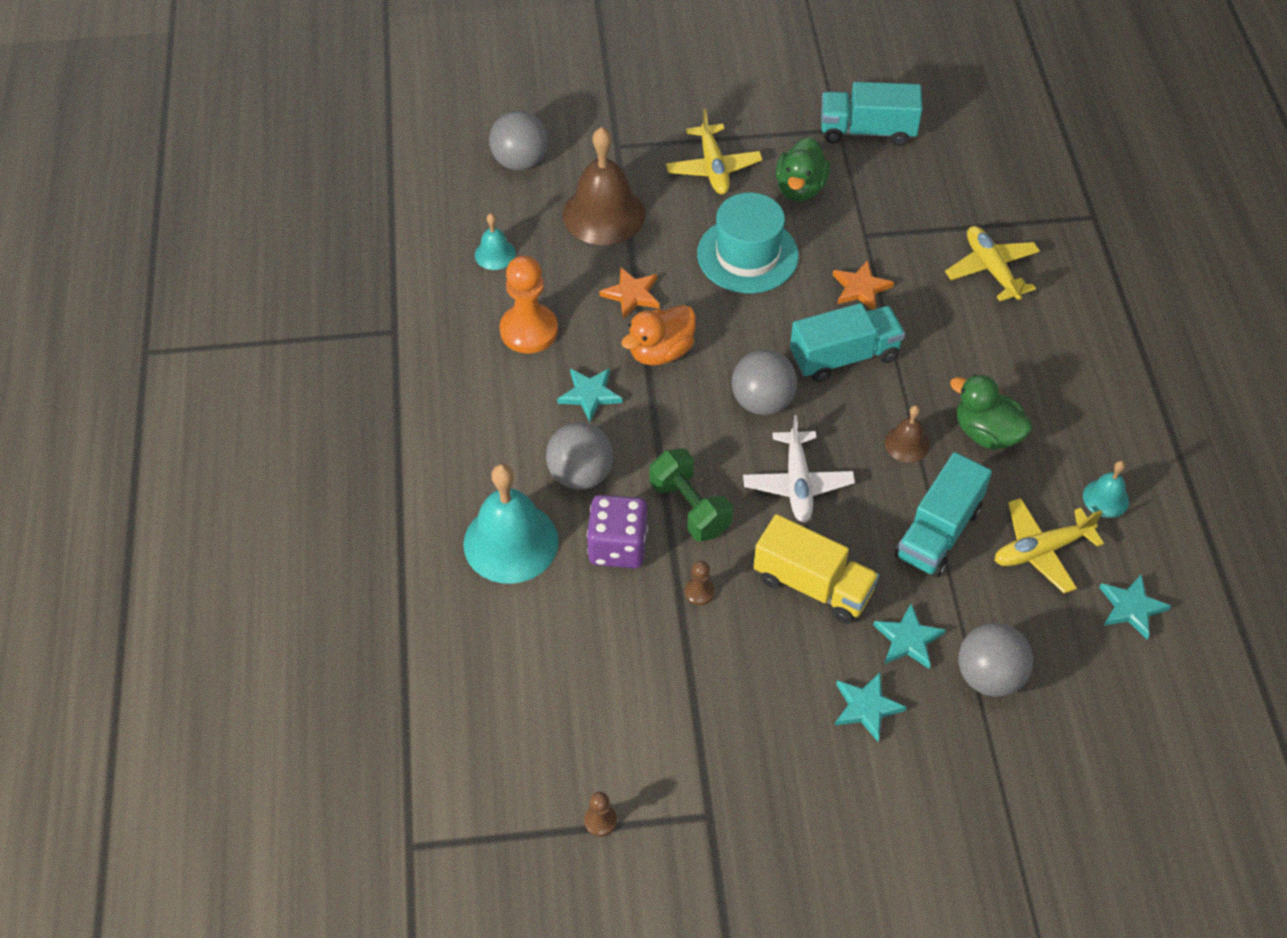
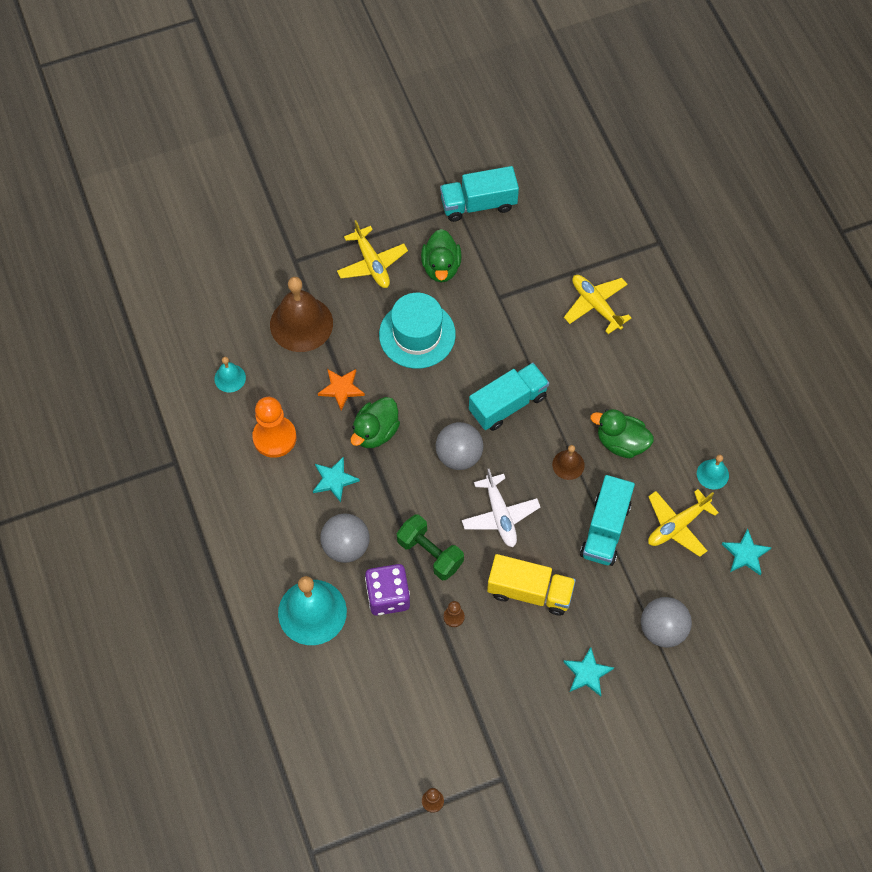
camera: 15 degrees left, 10 degrees up
grey ball [489,111,548,170] -> none
orange duck [621,305,696,365] -> green duck [351,397,400,448]
orange star [833,260,894,310] -> none
turquoise star [873,603,946,669] -> none

